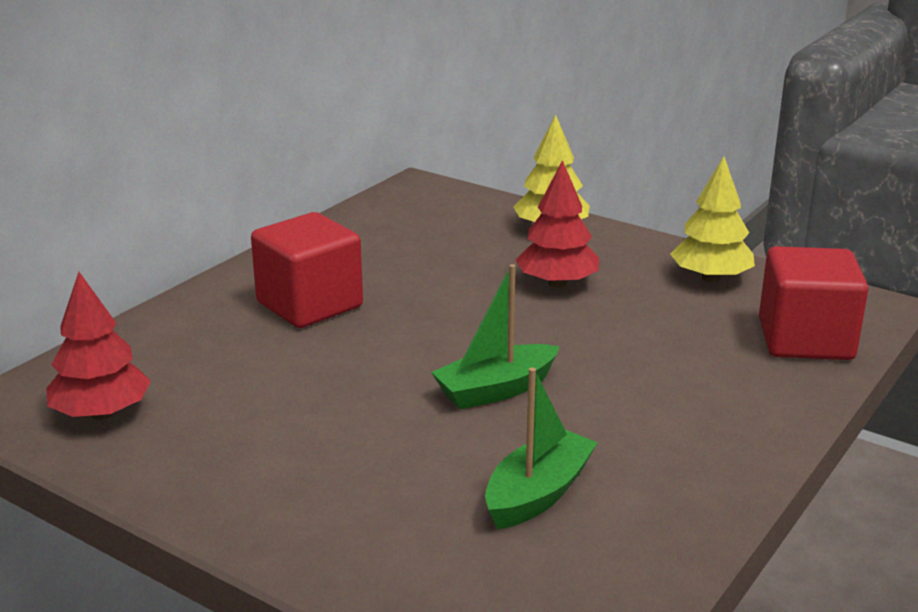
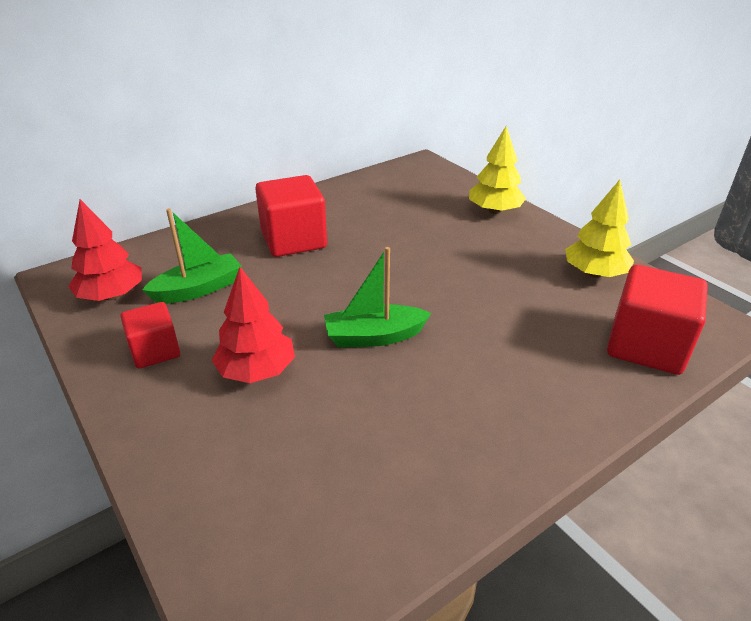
camera: 20 degrees right, 10 degrees up
green boat [485,367,598,529] -> green boat moved to [142,208,242,304]
red tree [516,160,599,288] -> red tree moved to [212,267,295,383]
none -> red cube [121,302,180,368]

